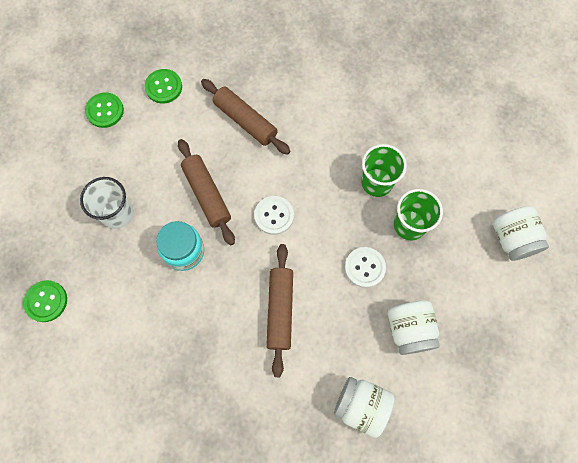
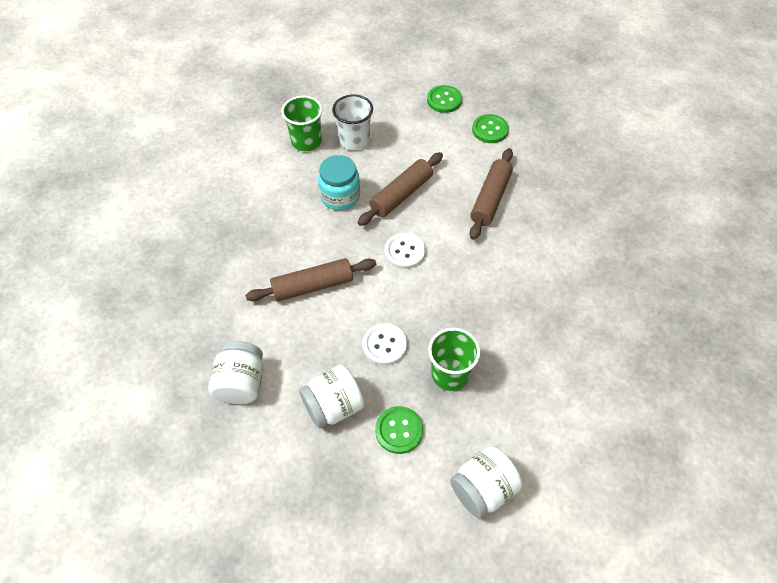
camera: 70 degrees right, 15 degrees down
green button [23,280,67,322] -> green button moved to [375,406,423,454]
green cup [361,144,407,197] -> green cup moved to [281,96,323,151]

